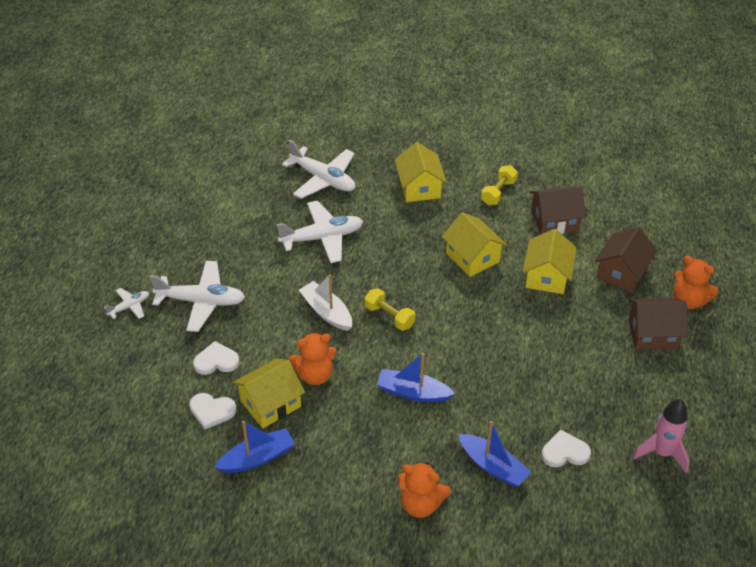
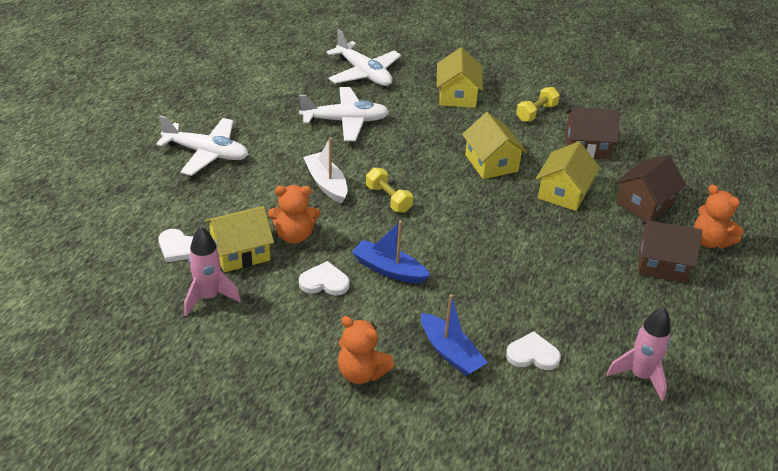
camera: 10 degrees right, 5 degrees down
white plane [104,288,149,319] -> none
white heart [193,341,240,375] -> white heart moved to [299,261,350,295]
blue boat [215,421,295,473] -> pink rocket [184,227,241,317]

